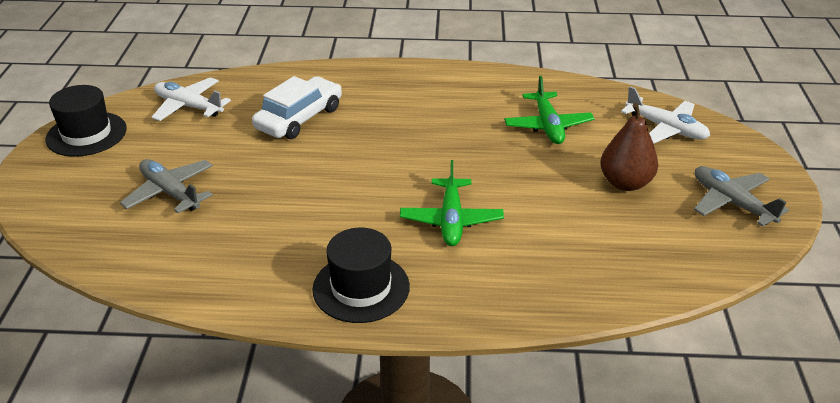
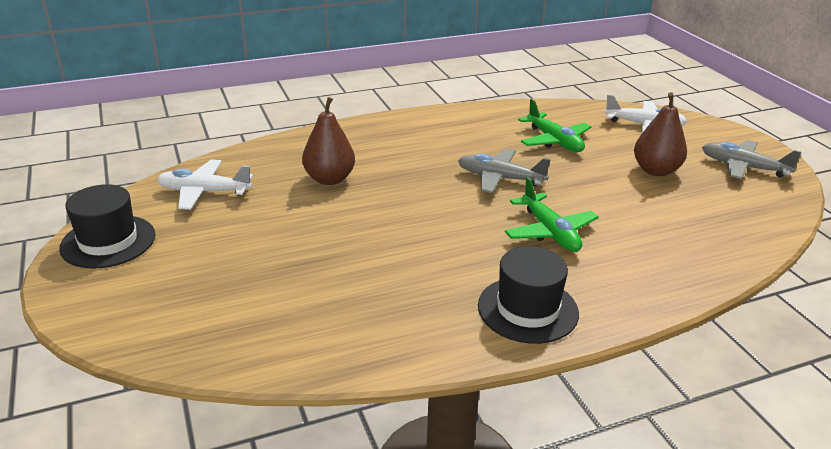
camera: 25 degrees left, 5 degrees down
grey plane [120,159,213,213] -> grey plane moved to [458,149,551,193]
white car [252,76,342,139] -> brown pear [302,97,355,185]

